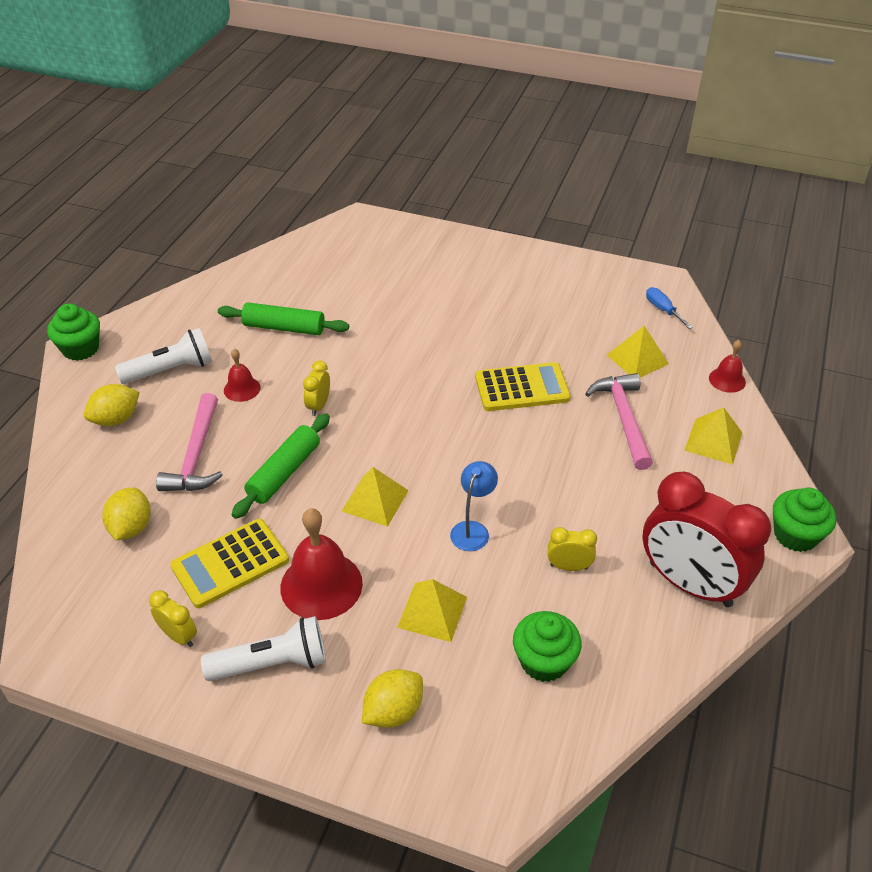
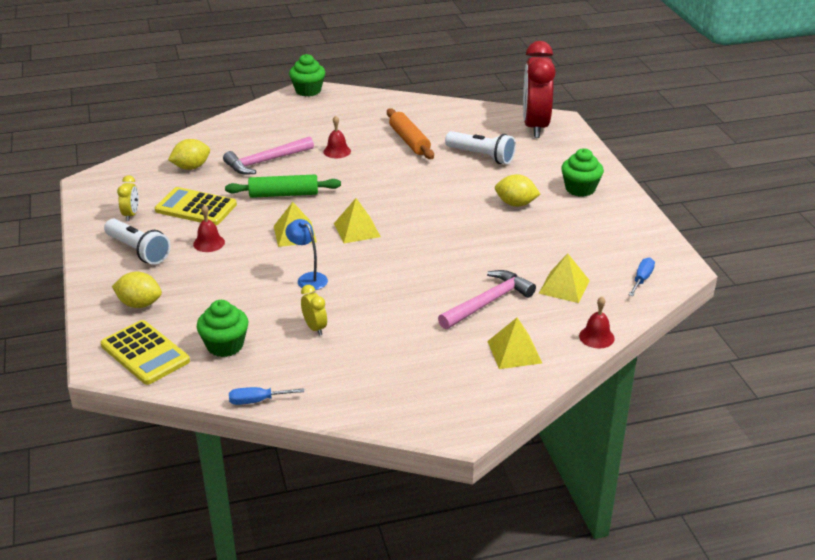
camera: 55 degrees right, 10 degrees down
yellow lemon [84,384,140,426] -> yellow lemon moved to [495,174,540,207]
white flashlight [115,328,212,384] -> white flashlight moved to [445,131,516,164]
green rolling pin [218,302,349,335] -> orange rolling pin [387,108,434,159]
red bell [280,508,363,620] -> red bell [193,205,225,252], size x0.54
yellow clock [303,360,330,416] -> none
yellow pyramid [397,579,467,642] -> yellow pyramid moved to [334,198,381,243]
blue lamp [450,461,498,551] -> blue lamp turned 120 degrees counterclockwise [285,219,328,290]
yellow calculator [475,362,571,411] -> yellow calculator moved to [100,320,190,385]
red clock [642,472,771,607] -> red clock moved to [523,41,556,138]
green cupcake [773,488,836,552] -> green cupcake moved to [561,148,604,197]
none -> blue screwdriver [229,387,304,405]

